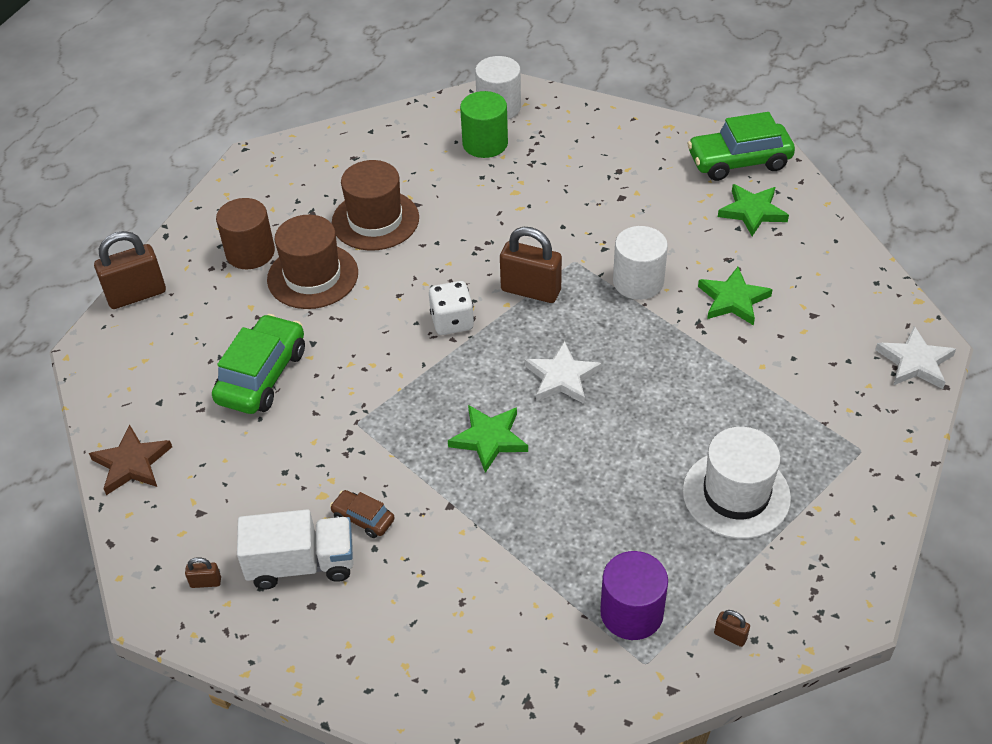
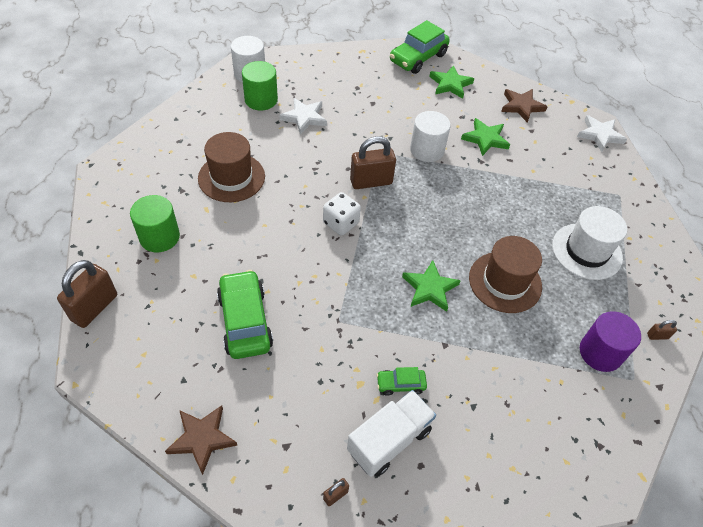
camera: 40 degrees left, 5 degrees up
brown cylinder [216,198,275,269] -> green cylinder [130,195,180,252]
brown hat [267,215,358,309] -> brown hat moved to [469,236,542,313]
brown car [330,490,395,538] -> green car [376,367,427,395]
white star [525,341,602,404] -> white star moved to [279,98,327,135]
none -> brown star [501,89,548,123]

